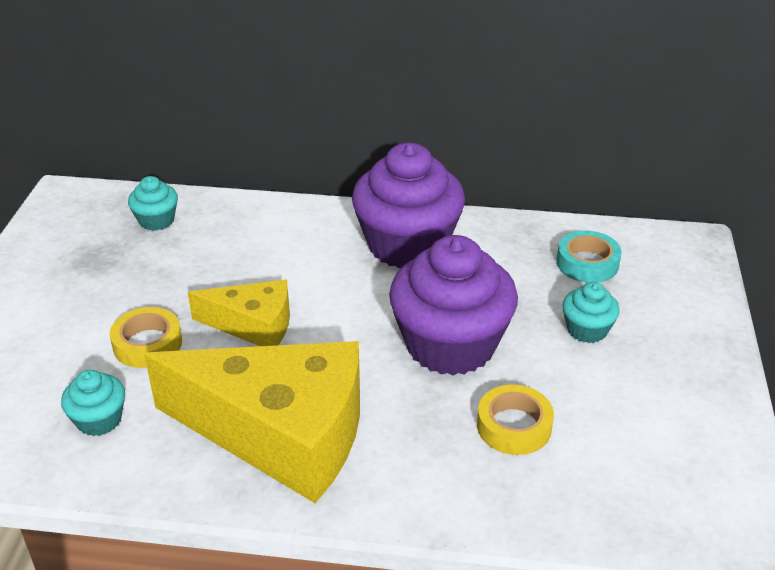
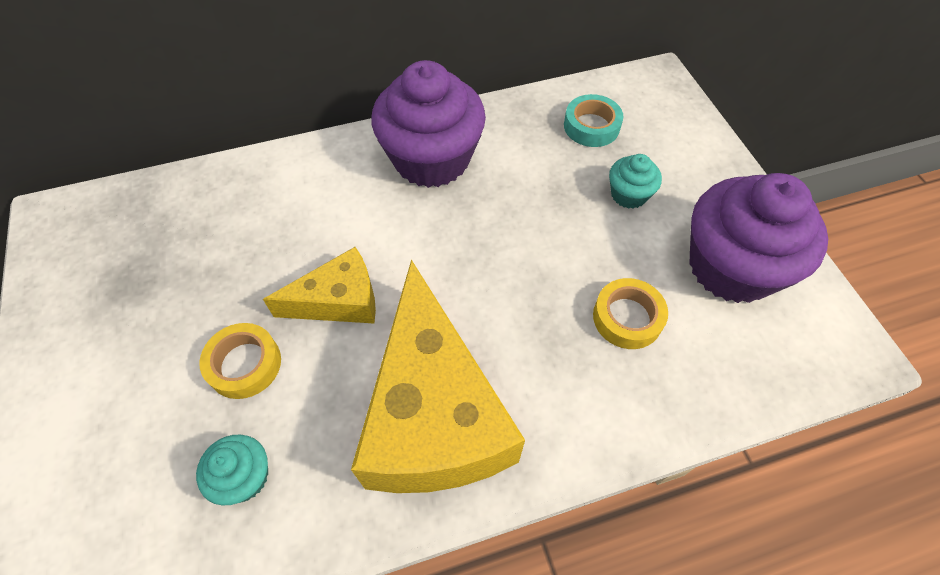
camera: 25 degrees left, 20 degrees up
turquoise cupcake [128,176,178,231] -> none
yellow cheese [144,341,360,503] -> yellow cheese turned 90 degrees clockwise [351,260,525,493]
purple cupcake [389,235,518,376] -> purple cupcake moved to [689,173,828,303]

